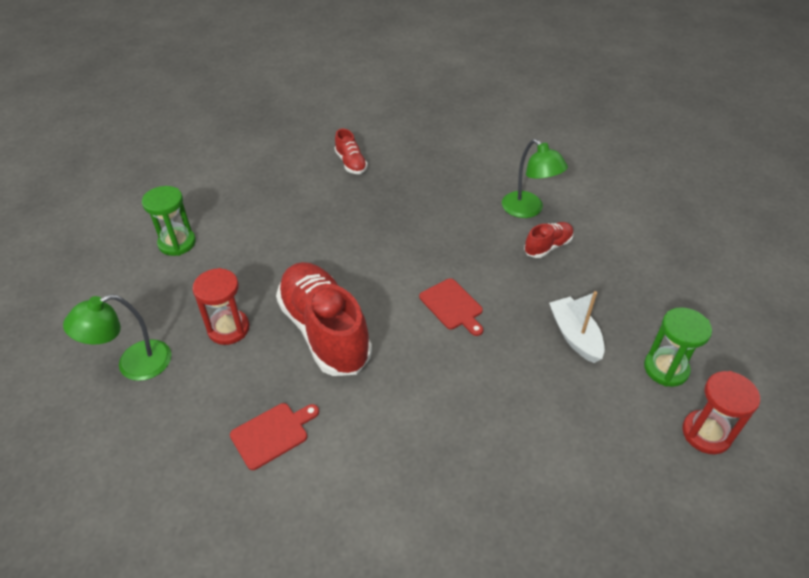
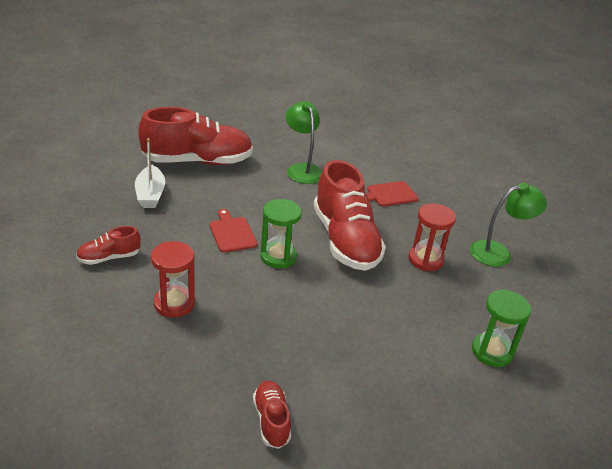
camera: 170 degrees left, 10 degrees down
green lamp [502,139,568,218] -> green lamp moved to [285,101,322,184]
green hourglass [644,307,712,387] -> green hourglass moved to [260,199,302,268]
red hourglass [682,371,760,454] -> red hourglass moved to [151,241,195,318]
none -> red shoe [138,107,253,165]

